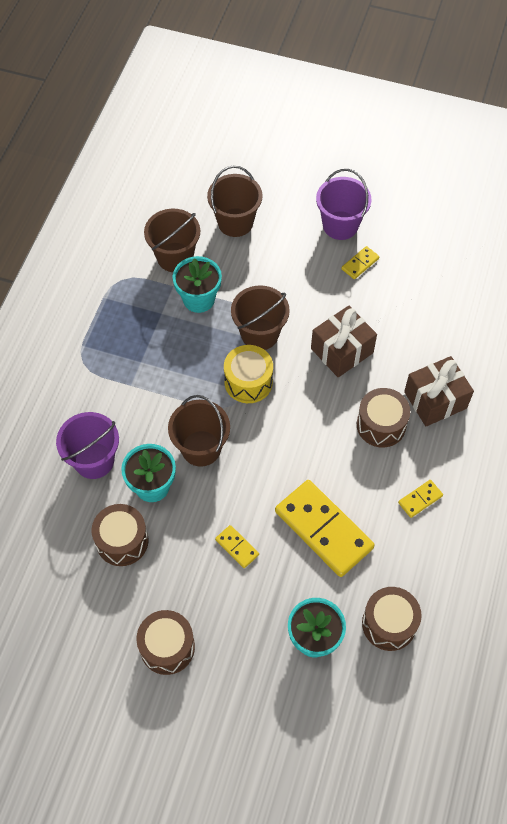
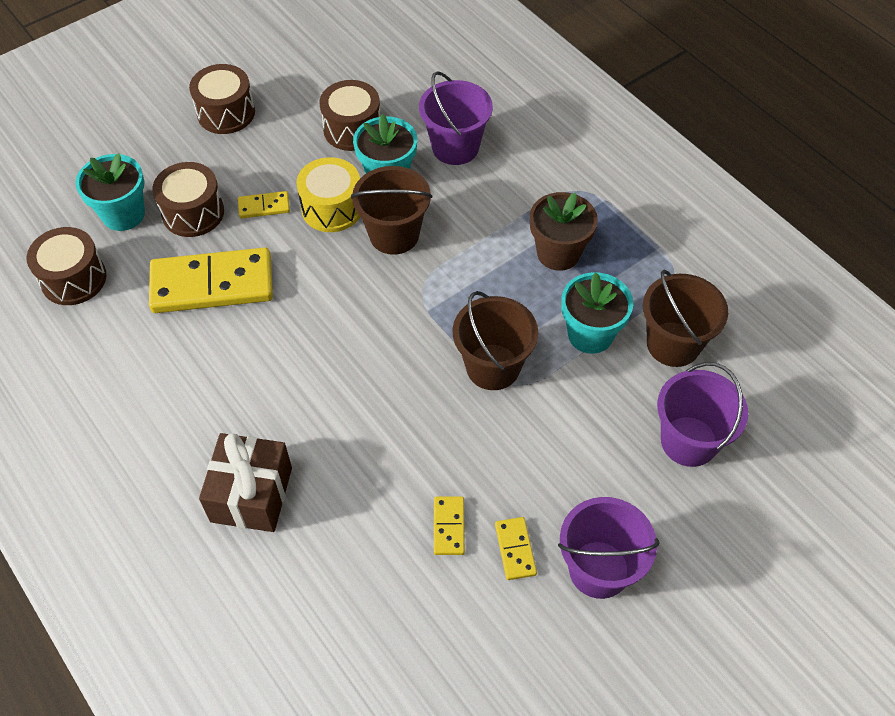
camera: 125 degrees right, 5 degrees down
brown bucket [207,166,262,237] -> purple bucket [657,362,748,467]
yellow drum [224,345,273,403] -> yellow drum moved to [296,157,361,232]
brown gift [311,306,377,377] -> none
brown drum [357,388,410,448] -> brown drum moved to [152,162,224,237]
yellow domino [398,480,443,518] -> yellow domino moved to [434,496,465,555]
none -> brown flower pot [530,192,598,271]

